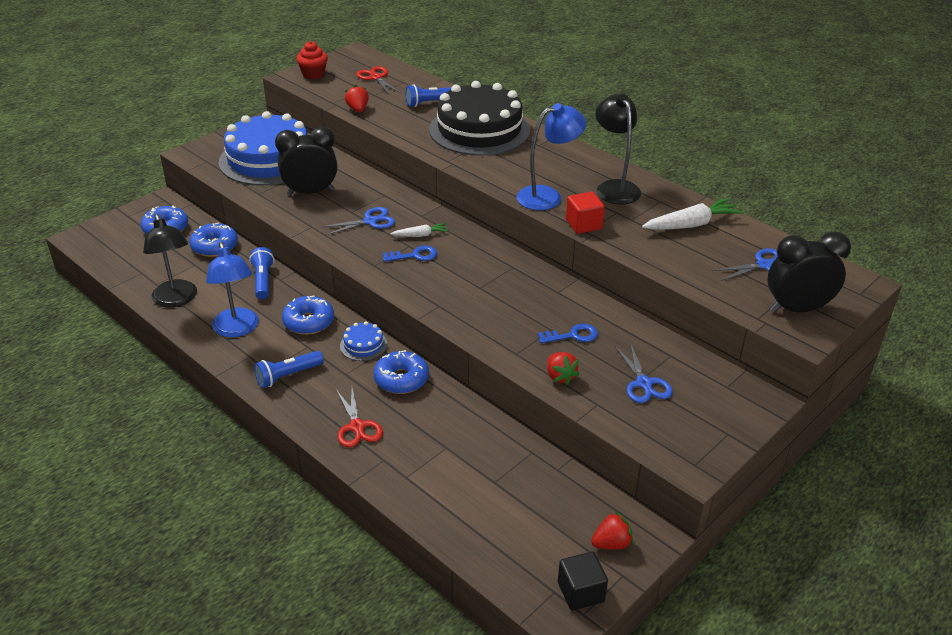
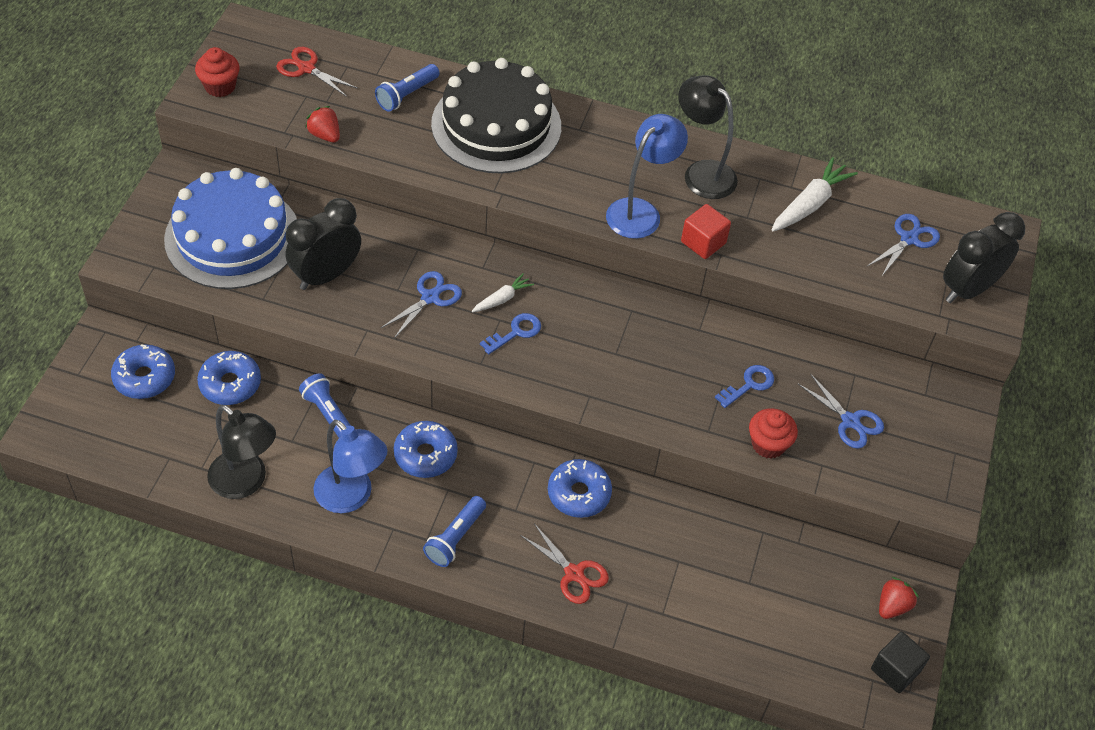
camera: 30 degrees left, 15 degrees up
blue cake [340,321,387,361] -> none
red strawberry [547,352,579,385] -> red cupcake [749,408,798,459]

